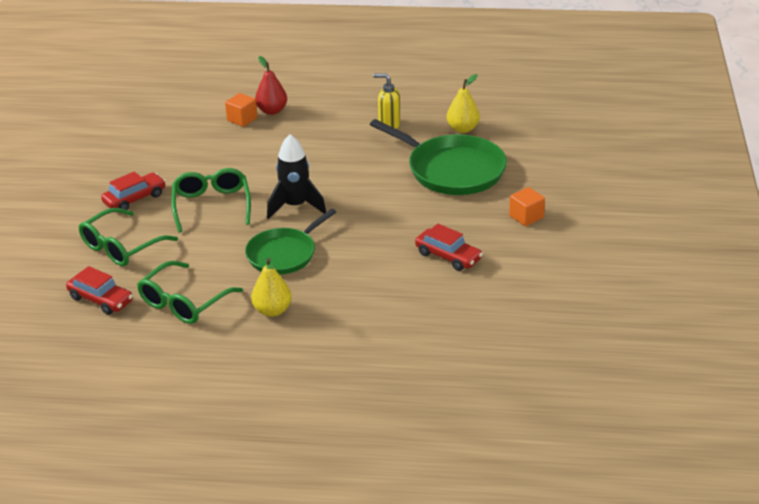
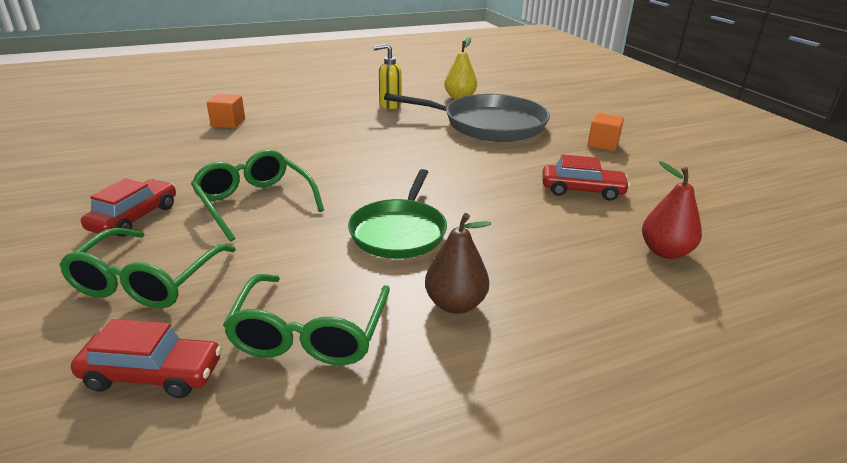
camera: 30 degrees left, 5 degrees down
yellow pear [251,258,292,317] -> brown pear [425,213,491,314]
red pear [255,56,287,115] -> red pear moved to [642,161,702,259]
black rocket [267,134,326,219] -> none
green pan [370,119,507,195] -> grey pan [384,93,550,142]

